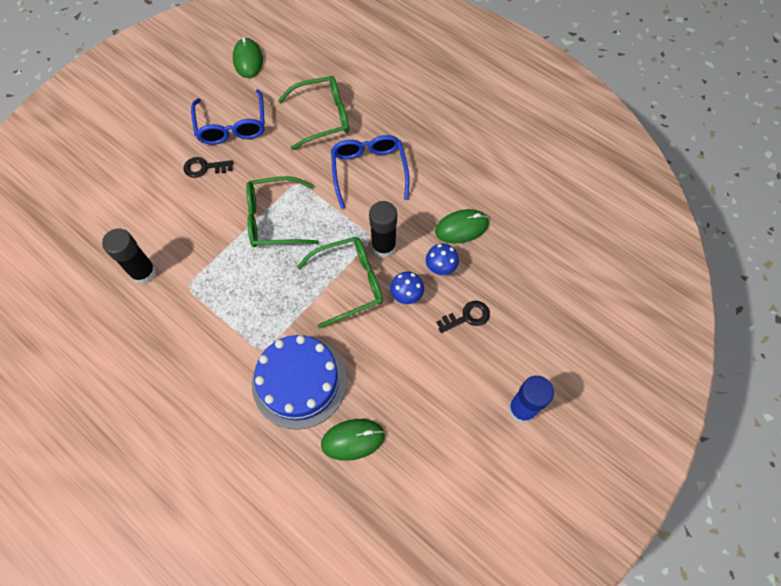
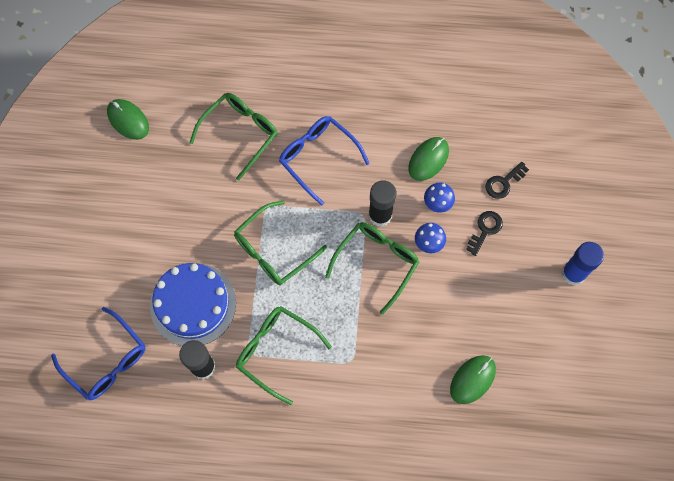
camera: 35 degrees left, 5 degrees up
black key [183,157,234,178] -> black key moved to [486,162,529,199]
blue glasses [191,89,265,145] -> blue glasses moved to [51,307,146,400]
blue cake [252,335,347,430] -> blue cake moved to [150,263,236,346]
none -> green glasses [236,306,332,405]

